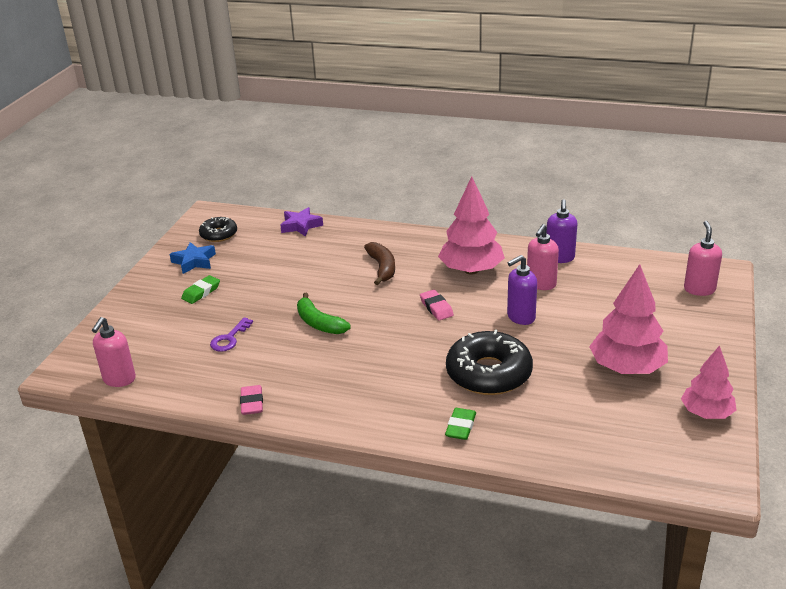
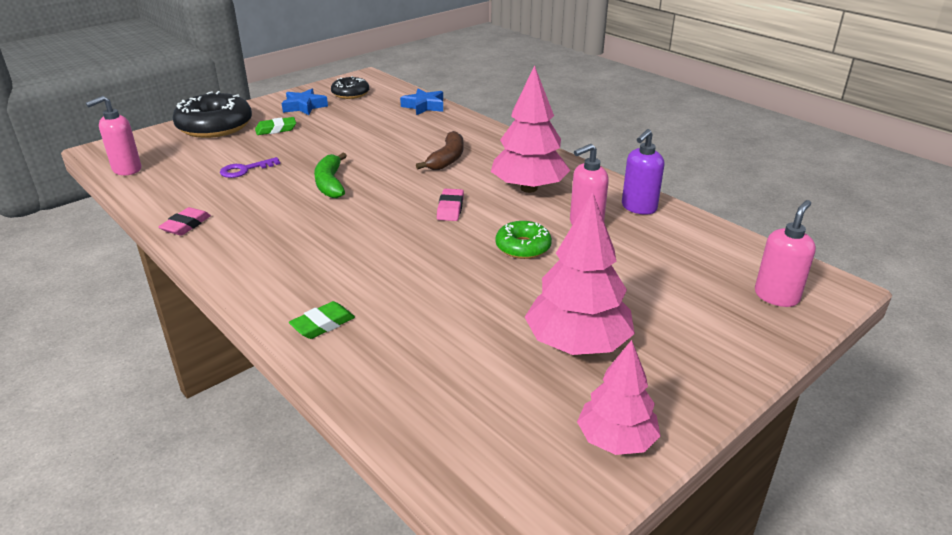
camera: 30 degrees right, 0 degrees up
purple star [280,207,323,237] -> blue star [400,89,443,115]
black donut [446,330,533,395] -> black donut moved to [173,91,252,138]
purple soap dispenser [507,255,537,325] -> green donut [495,221,552,259]

